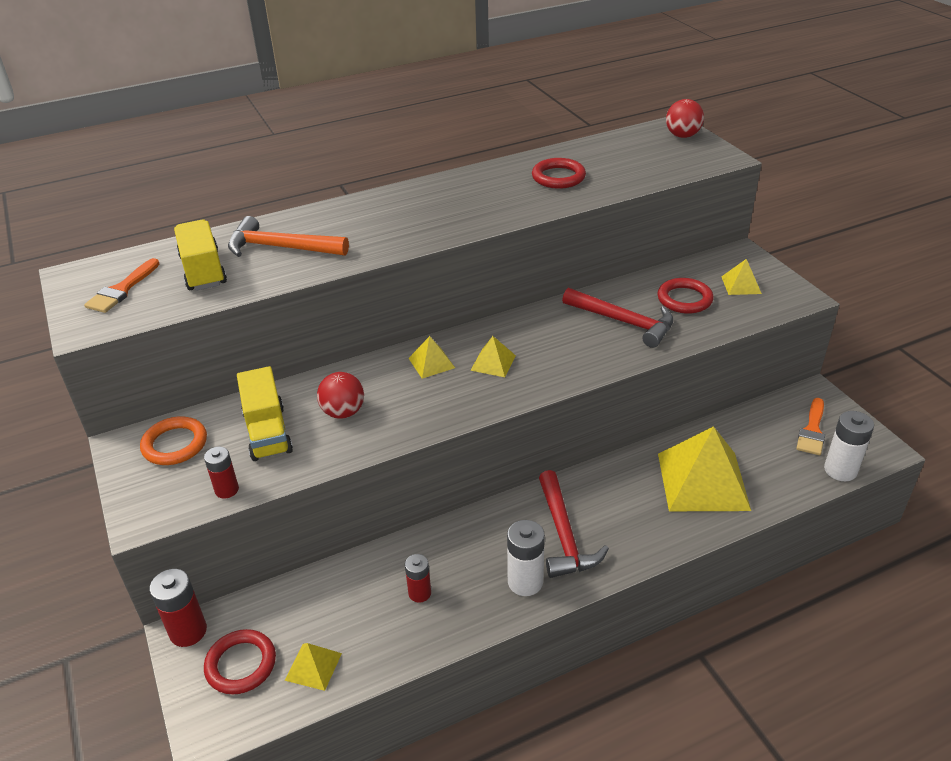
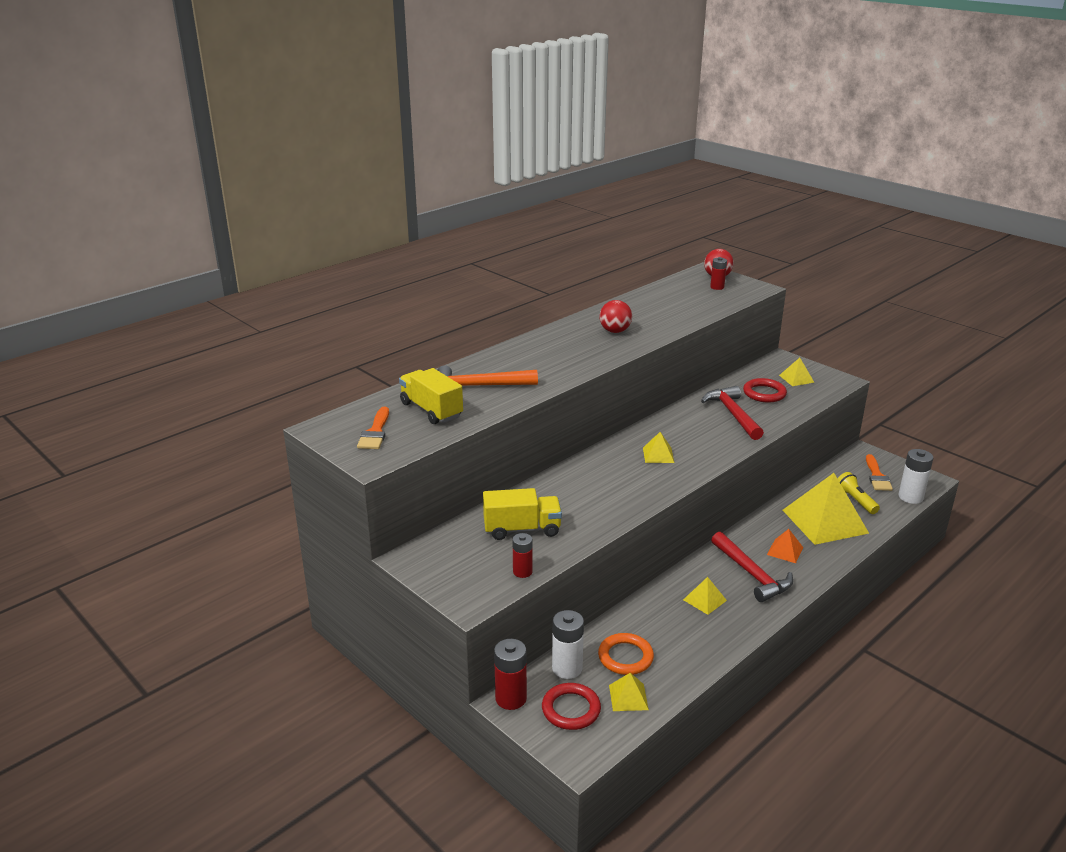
camera: 20 degrees left, 10 degrees down
orange ring [140,416,207,465] -> orange ring moved to [598,633,654,675]
yellow truck [237,366,293,461] -> yellow truck turned 60 degrees counterclockwise [483,488,562,540]
red ball [317,372,364,418] -> red ball moved to [599,300,632,333]
red battery [405,554,431,603] -> red battery moved to [710,257,727,290]
yellow pyramid [408,336,455,379] -> yellow pyramid moved to [683,577,727,615]
white battery [507,520,545,596] -> white battery moved to [552,610,584,679]
red ring [532,158,586,189] -> none
red hammer [562,288,673,348] -> red hammer turned 120 degrees counterclockwise [701,386,764,440]
none -> orange pyramid [767,529,804,563]
none -> yellow flashlight [837,472,880,514]

